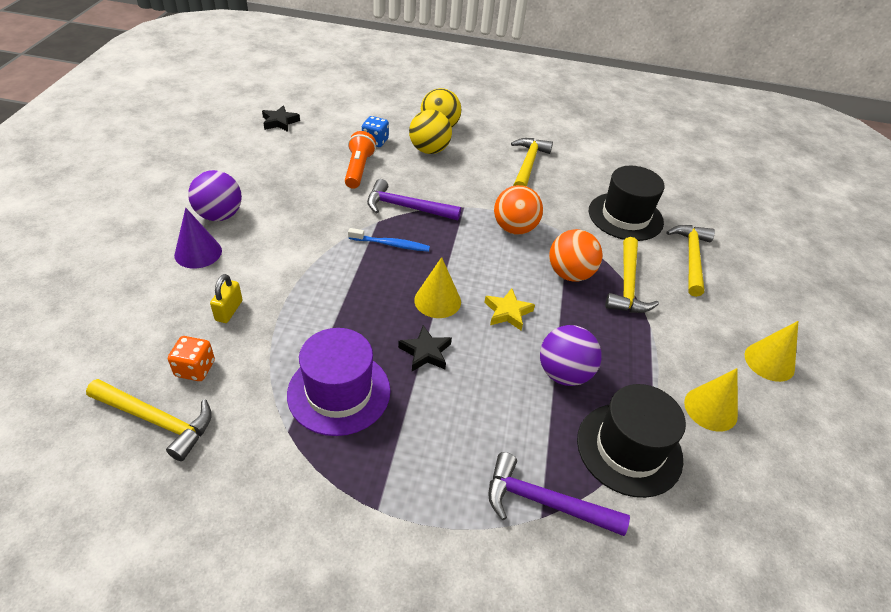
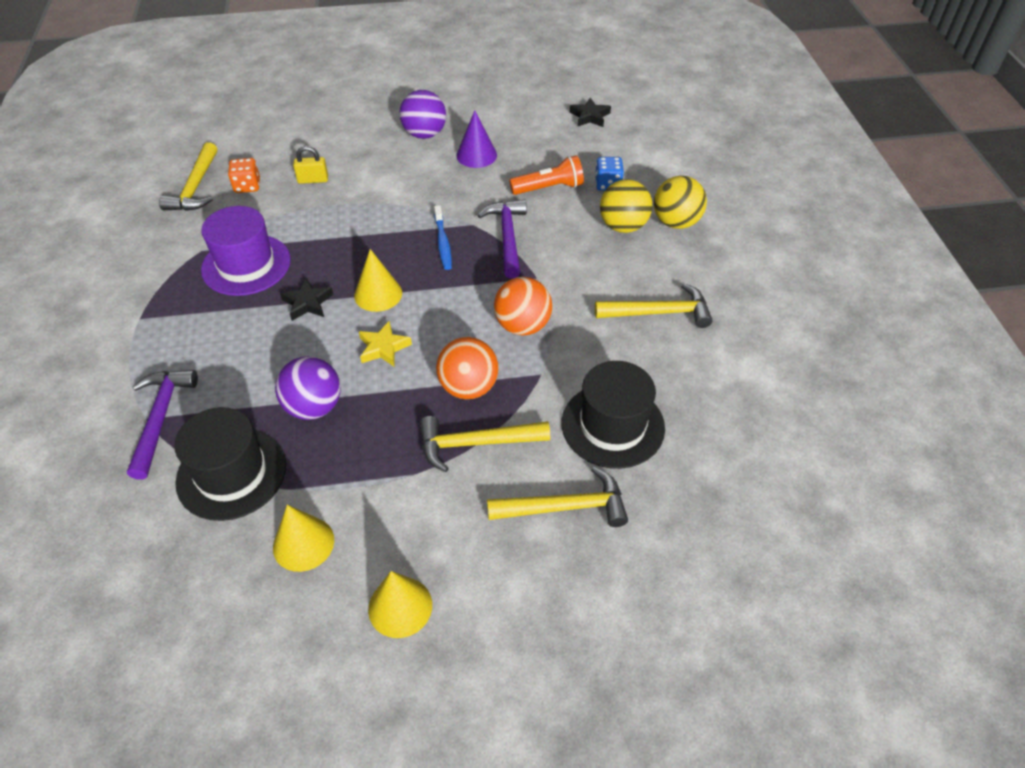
camera: 75 degrees right, 5 degrees up
purple cone [174,208,222,269] -> purple cone moved to [456,110,497,168]

